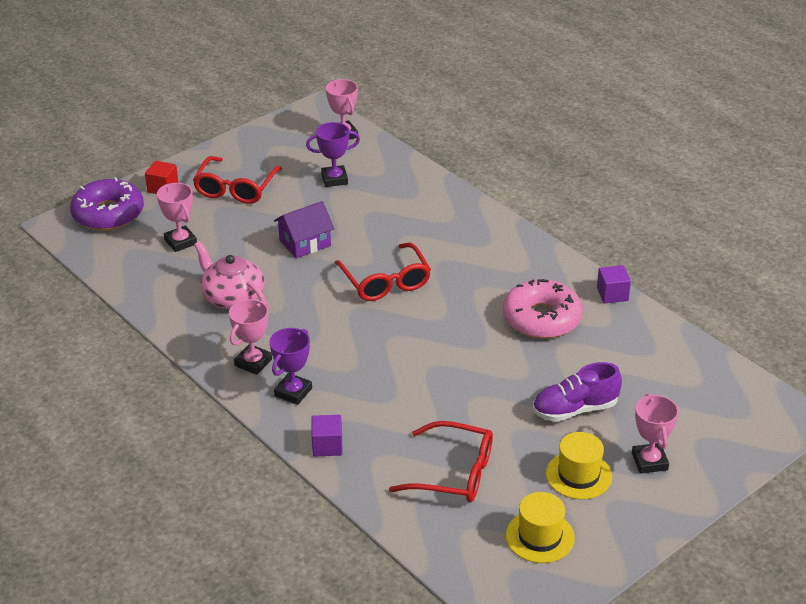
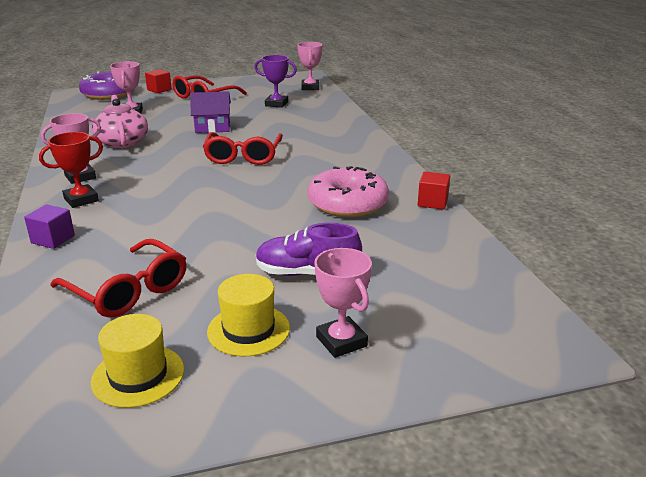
camera: 25 degrees right, 10 degrees down
purple trophy [270,328,312,405] -> red trophy [39,132,103,208]
purple cube [597,265,631,304] -> red cube [418,171,450,210]
pink trophy [632,394,679,474] -> pink trophy turned 45 degrees counterclockwise [314,248,372,358]

